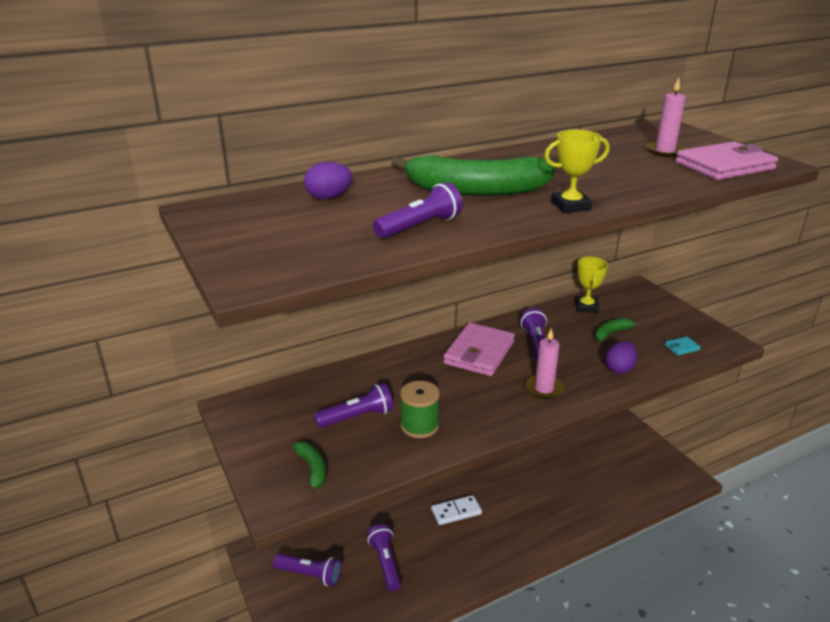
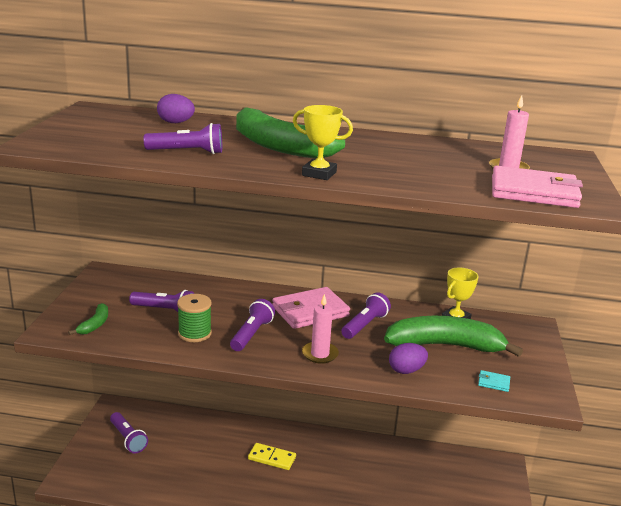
camera: 35 degrees right, 5 degrees down
purple flashlight [367,524,401,592] -> purple flashlight moved to [230,299,275,351]
white domino [431,495,482,525] -> yellow domino [248,443,296,470]
green banana [595,318,641,341] -> green banana [384,316,523,357], size x2.24

